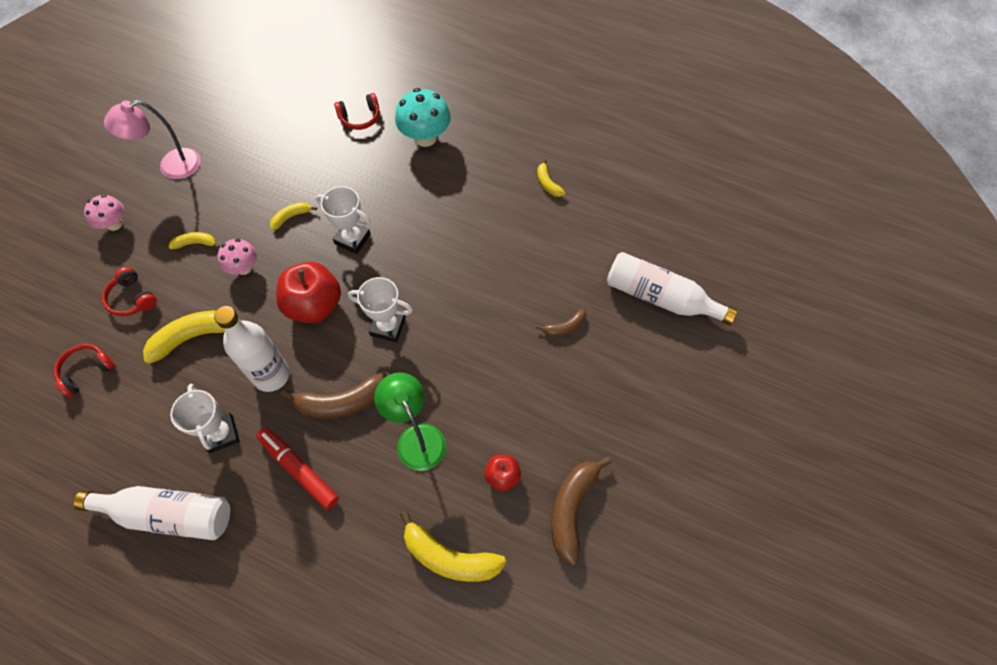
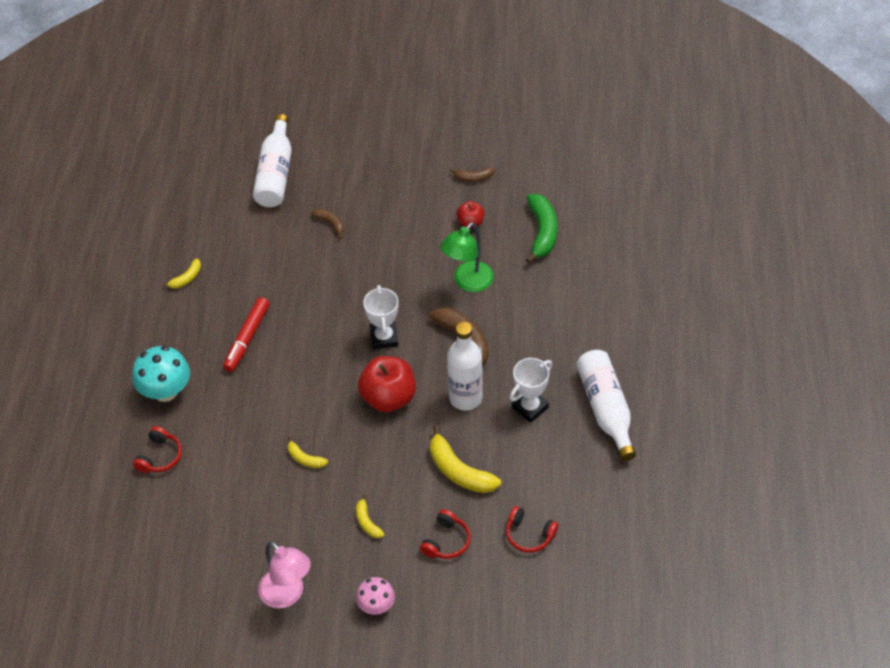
camera: 110 degrees left, 10 degrees down
pink mushroom [217,239,257,275] -> none
red marker [256,427,339,510] -> red marker moved to [223,297,270,372]
white trophy [316,186,371,254] -> none
red headphones [334,93,379,130] -> red headphones turned 60 degrees clockwise [133,426,182,473]
yellow banana [400,511,506,582] -> green banana [526,194,557,264]
brown banana [551,456,612,565] -> brown banana [449,167,495,182], size x0.53

